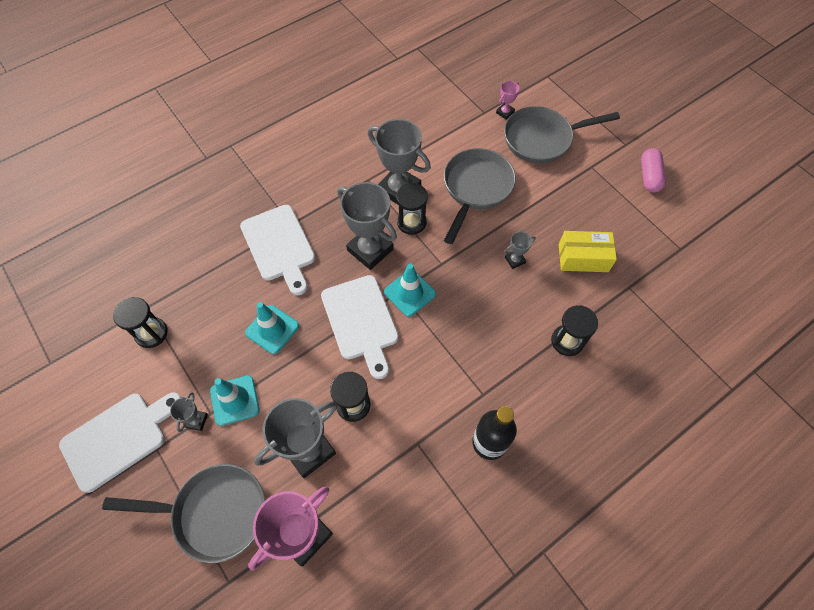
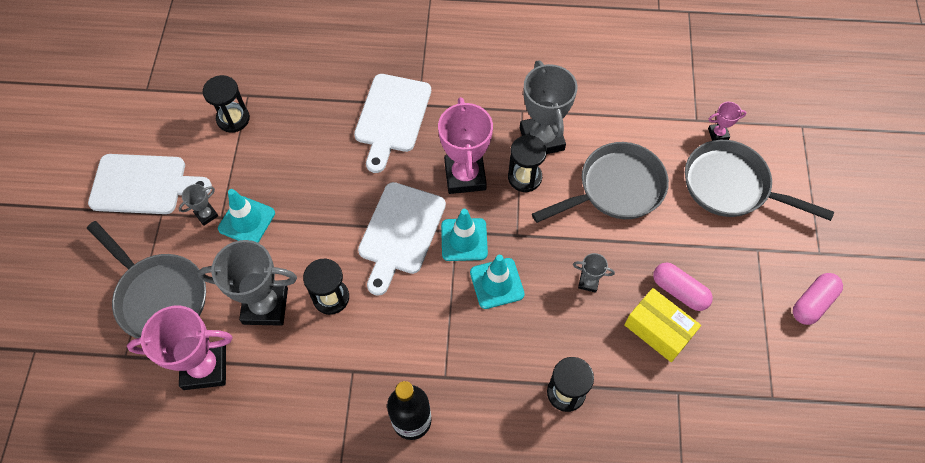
camera: 40 degrees right, 0 degrees up
turquoise traffic cone [245,302,299,354] -> turquoise traffic cone moved to [470,255,525,309]
grey trophy [337,182,397,270] -> pink trophy [438,97,493,194]
none -> pink capsule [653,262,713,311]

